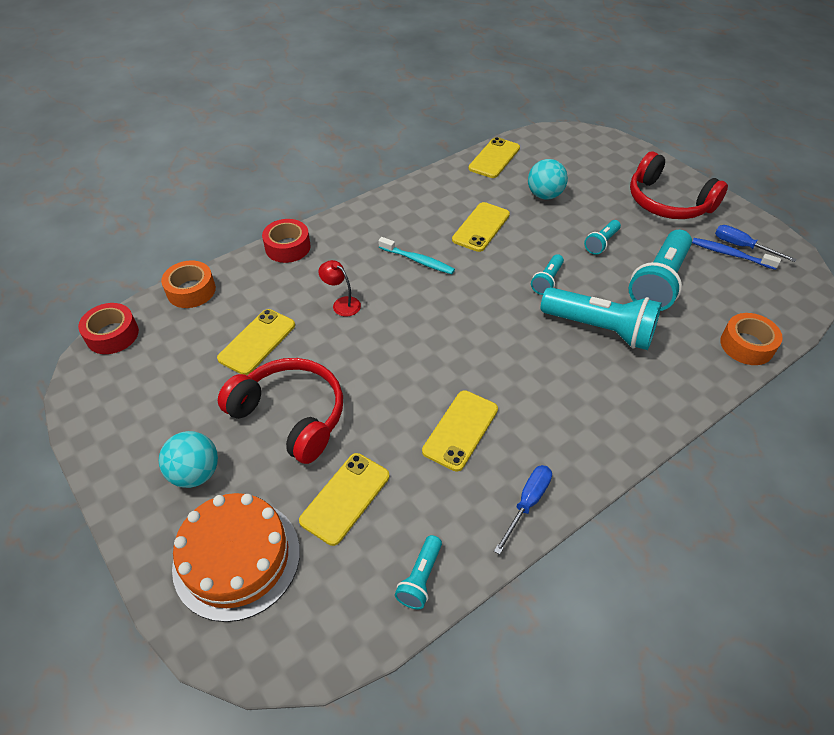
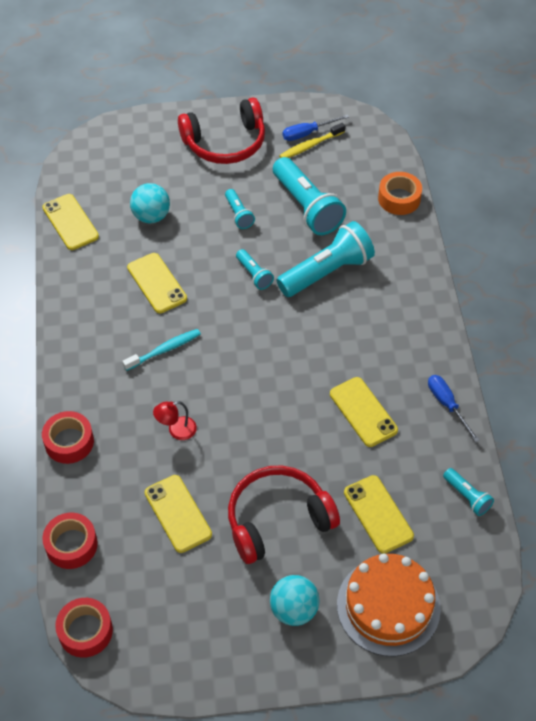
camera: 60 degrees left, 5 degrees up
orange tape [161,260,216,308] -> red tape [42,513,98,569]
blue toothbrush [692,238,781,270] -> yellow toothbrush [279,123,345,158]

